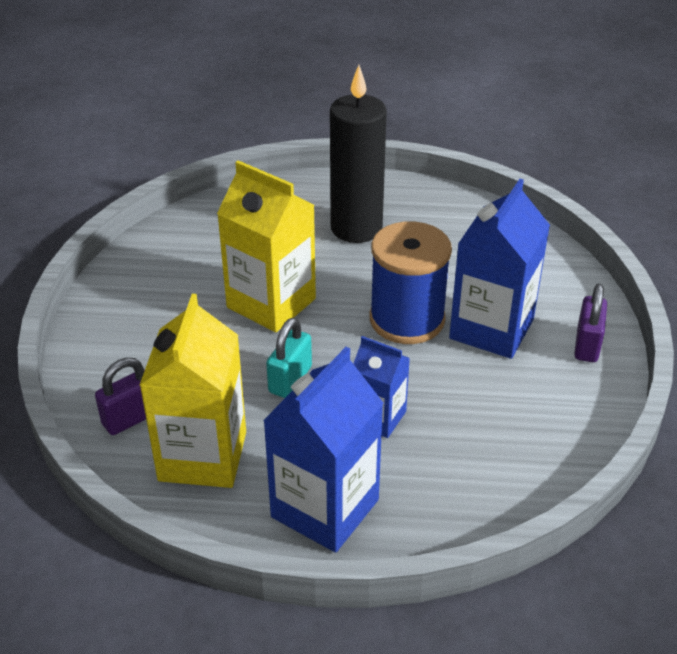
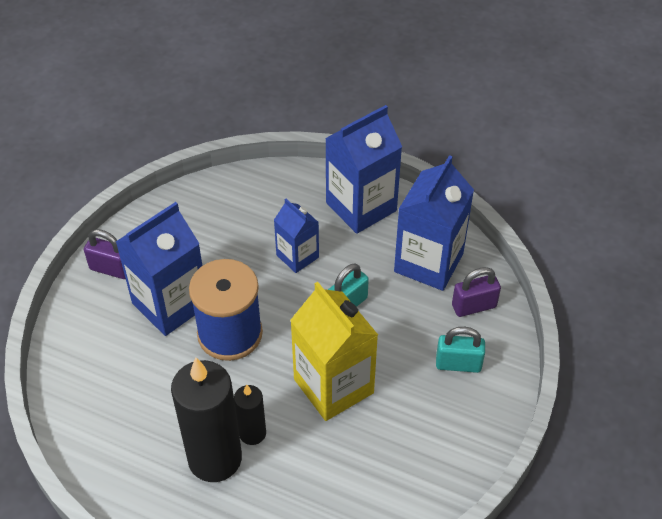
camera: 160 degrees left, 10 degrees up
yellow carton [140,294,246,488] -> blue carton [394,155,474,291]
purple padlock [574,284,607,362] -> purple padlock turned 75 degrees clockwise [84,229,126,279]
none -> black candle [234,384,266,445]
none -> turquoise padlock [436,327,485,373]

